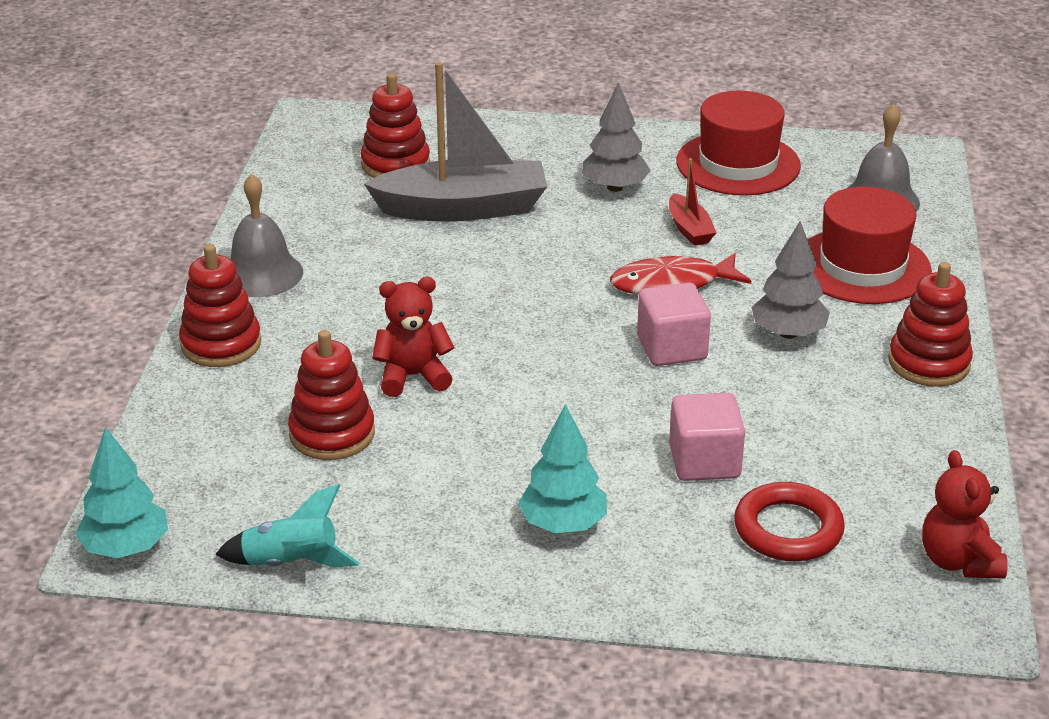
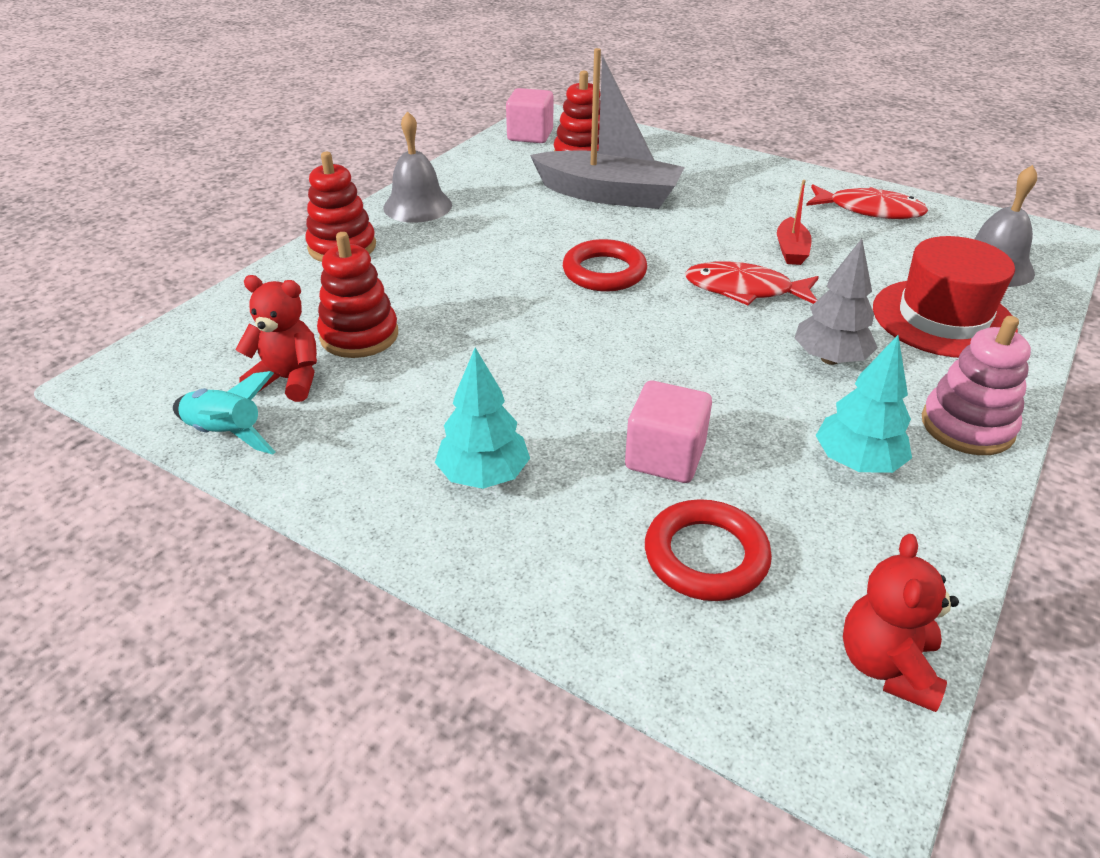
camera: 25 degrees right, 5 degrees up
turquoise tree [75,427,168,558] -> turquoise tree moved to [816,335,912,473]
red teddy bear [372,277,454,397] -> red teddy bear moved to [235,275,317,402]
grey tree [582,82,651,192] -> none
pink cube [637,283,711,366] -> pink cube moved to [506,88,553,143]
red hat [676,91,801,195] -> red fish [806,185,928,219]
red stacking toy [888,262,973,387] -> pink stacking toy [922,316,1031,455]
none -> red ring [563,239,647,291]

